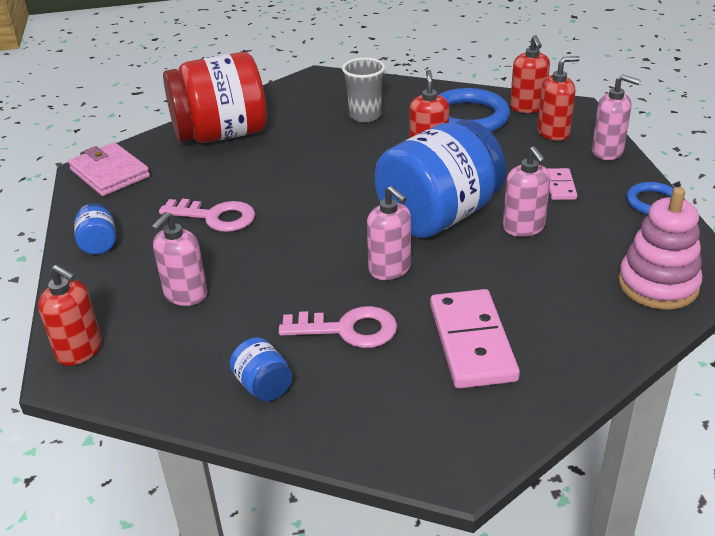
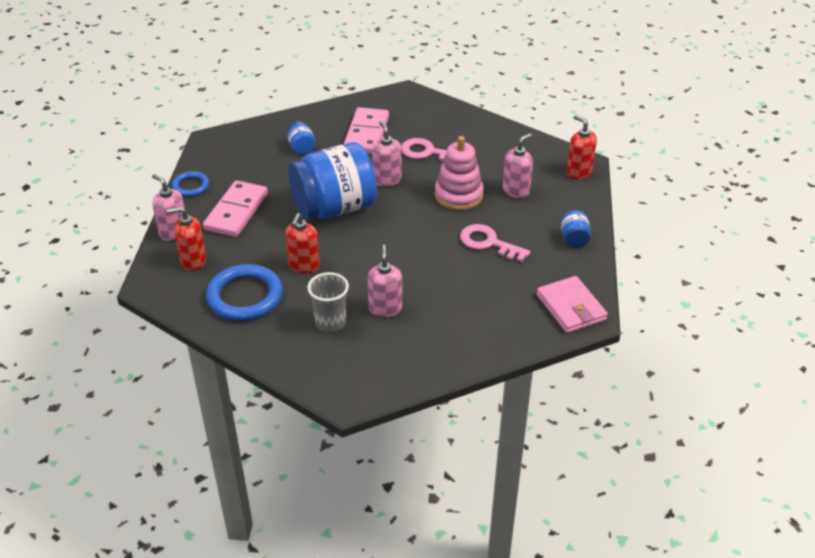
camera: 165 degrees left, 5 degrees up
red jar [163,52,267,143] -> none
blue jar [230,337,292,401] -> blue jar moved to [287,121,316,155]
pink soap dispenser [503,146,550,237] -> pink soap dispenser moved to [368,245,402,317]
red soap dispenser [510,35,550,113] -> none
pink domino [547,168,577,200] -> pink domino [203,180,268,237], size x2.01
pink stacking toy [618,187,703,310] -> pink stacking toy moved to [435,136,484,210]

